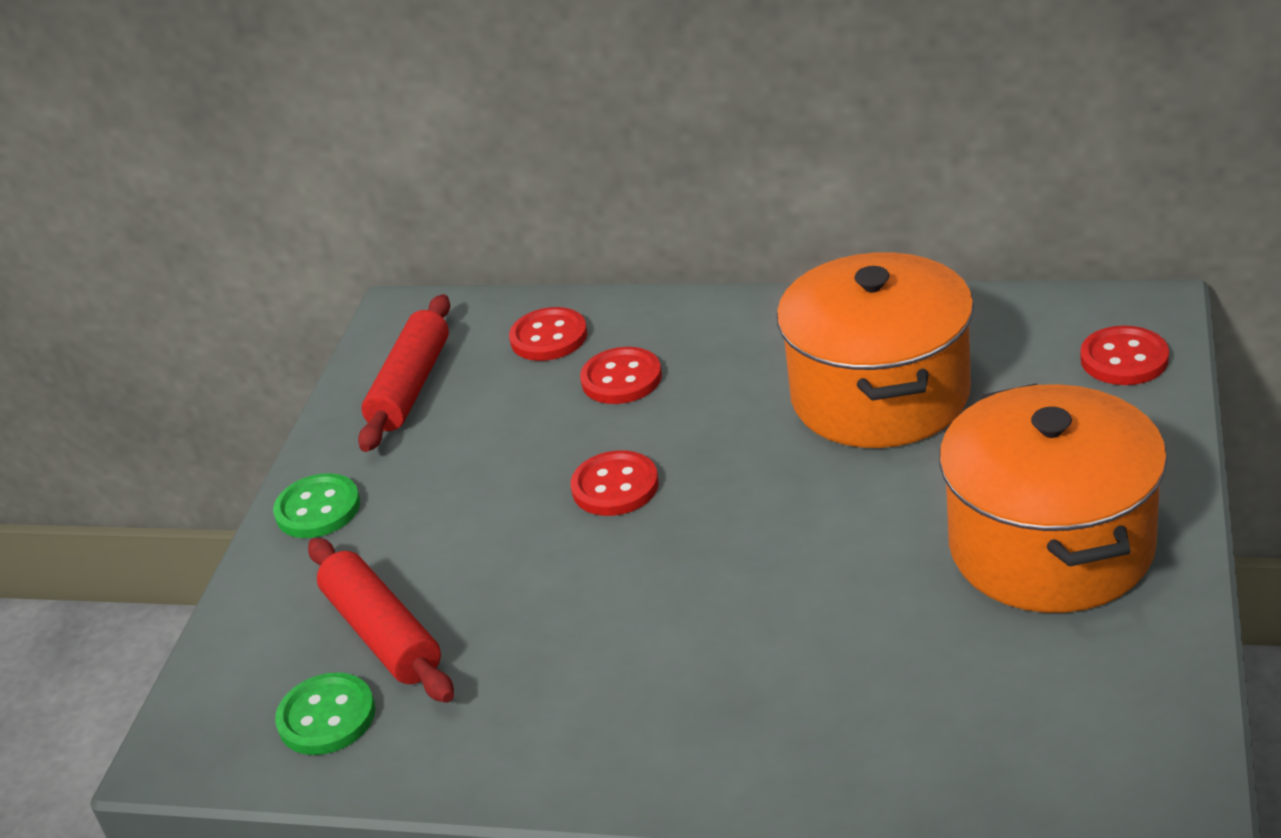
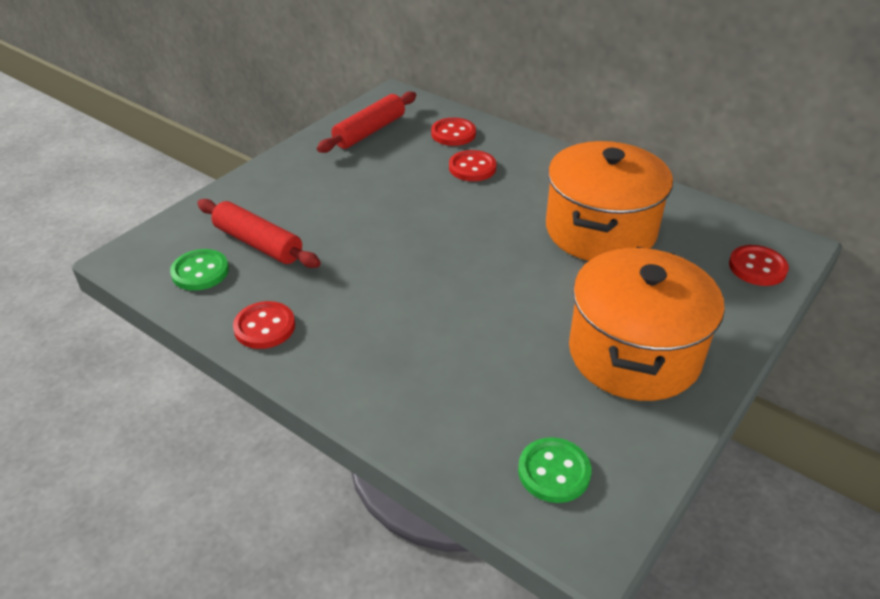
camera: 20 degrees right, 5 degrees up
green button [273,473,360,538] -> green button moved to [518,437,591,503]
red rolling pin [308,538,454,703] -> red rolling pin turned 45 degrees counterclockwise [197,199,321,268]
red button [571,450,659,516] -> red button moved to [233,301,295,349]

